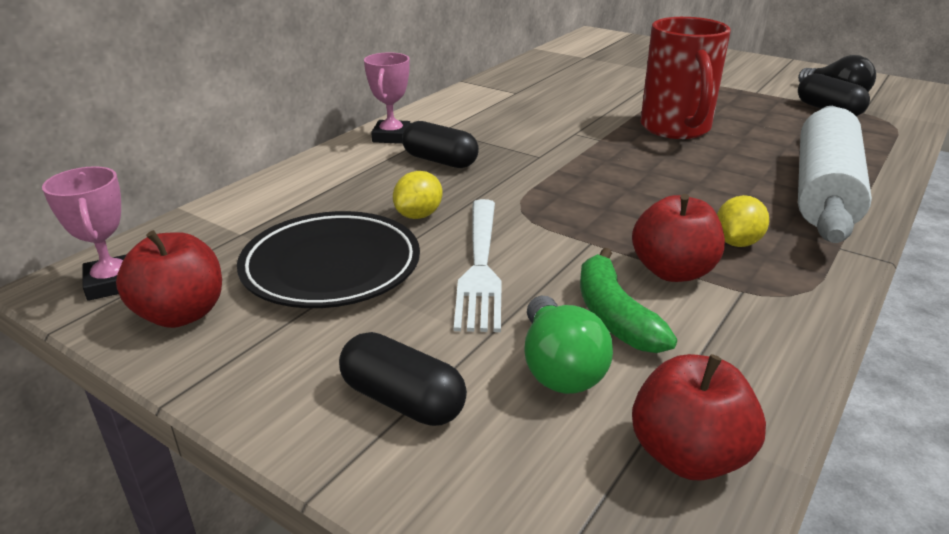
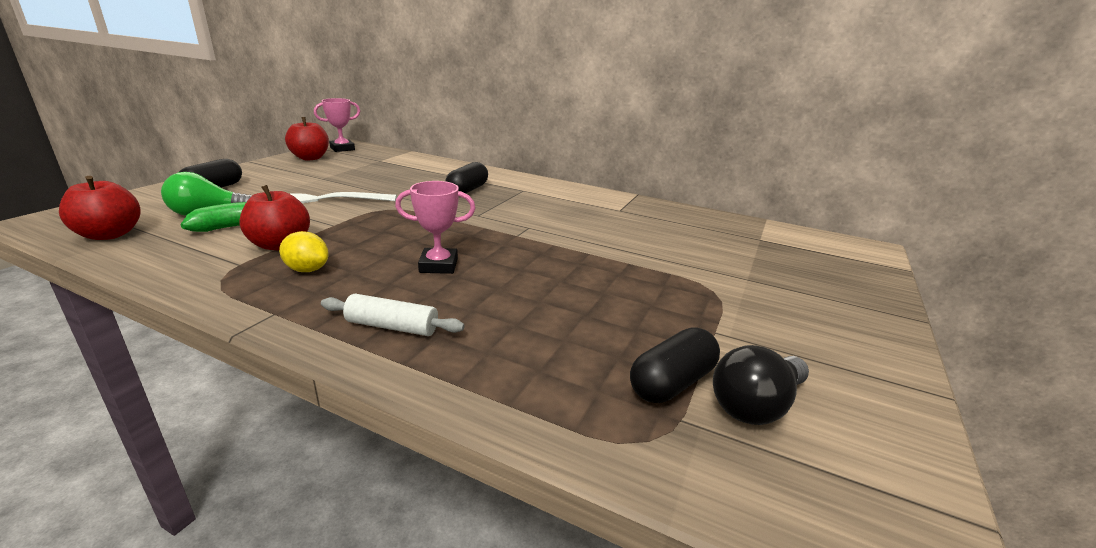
camera: 80 degrees right, 5 degrees down
black plate [237,211,420,308] -> none
pink trophy [364,53,410,144] -> pink trophy moved to [395,181,476,274]
yellow lemon [393,171,443,219] -> none
red mug [640,17,731,139] -> none
white rolling pin [798,106,872,243] -> white rolling pin [321,294,465,336], size x0.45

